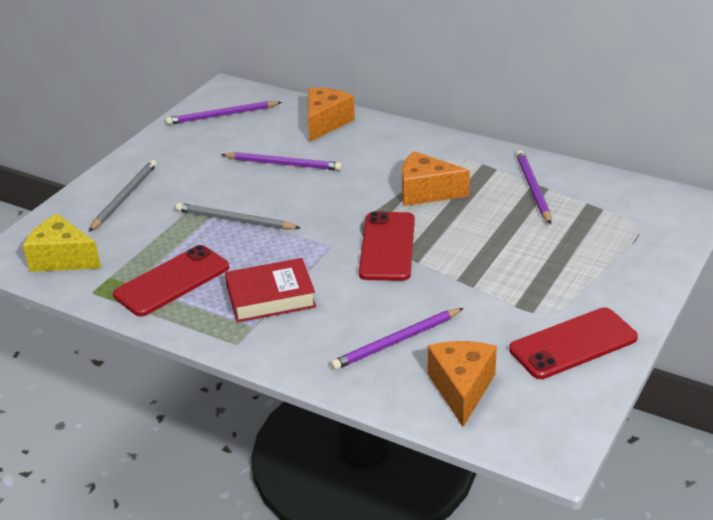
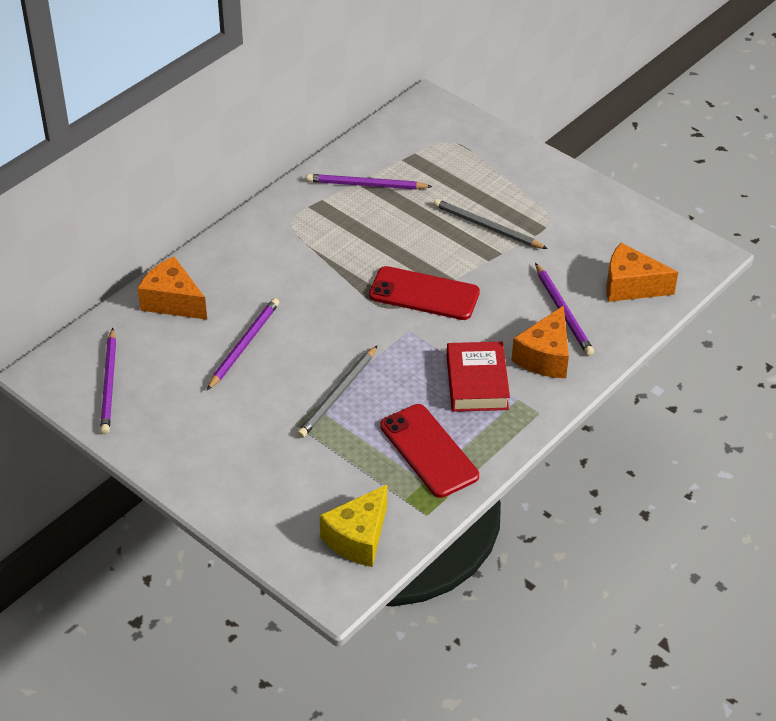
camera: 80 degrees left, 10 degrees up
grey pencil [89,160,157,232] -> grey pencil moved to [433,199,548,249]
orange cheese [402,151,470,206] -> orange cheese moved to [511,306,569,378]
red phone [509,307,638,379] -> none

